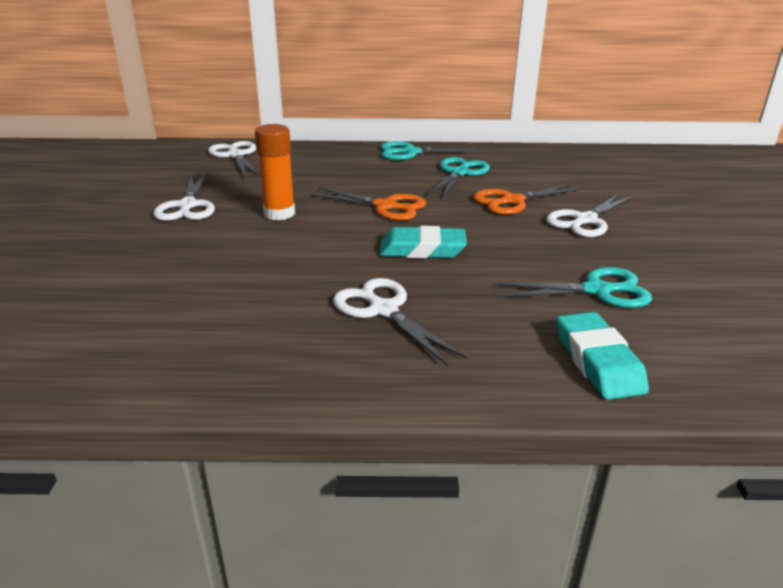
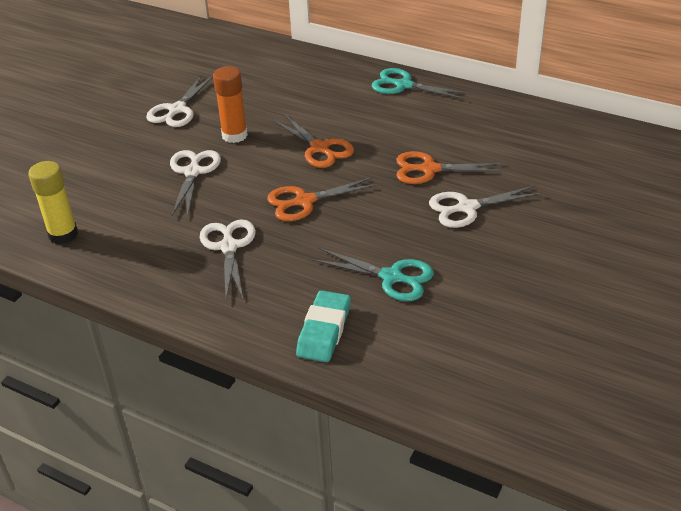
camera: 30 degrees right, 10 degrees up
white scissors [208,141,261,177] -> white scissors moved to [170,150,221,218]
turquoise eraser [380,226,467,259] -> orange scissors [267,177,379,221]
turquoise scissors [427,157,490,199] -> none
none -> yellow glue stick [28,161,78,244]

